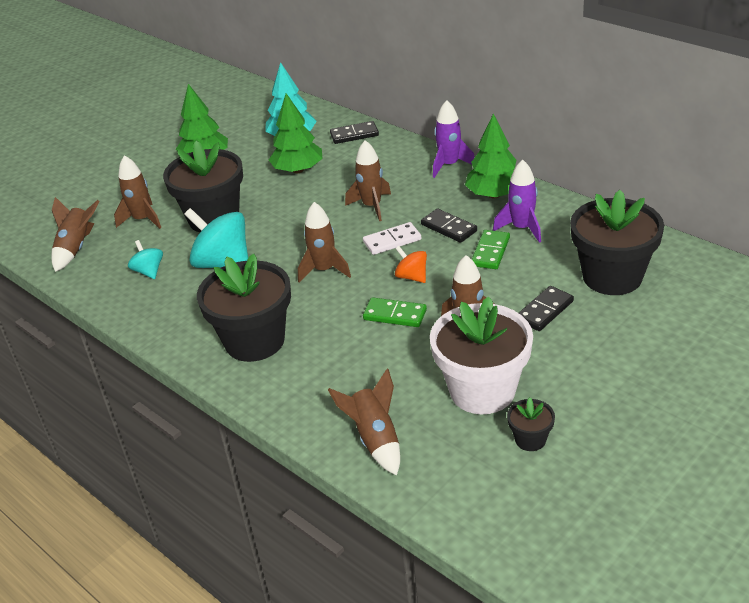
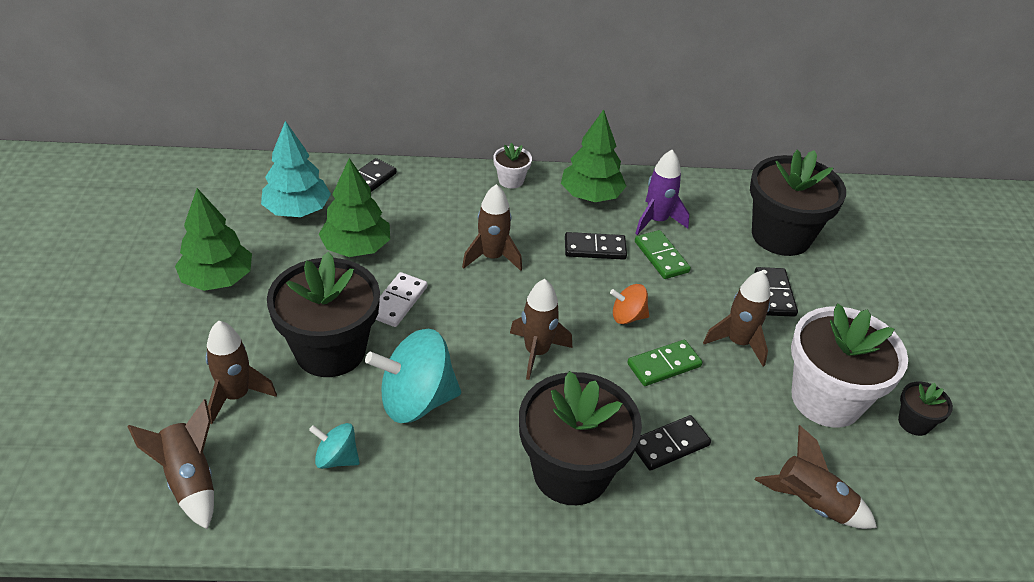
camera: 50 degrees left, 5 degrees up
white domino [363,222,421,255] -> white domino moved to [376,272,427,327]
purple rocket [433,100,475,178] -> white flower pot [493,143,532,188]
none -> black domino [635,415,711,471]

